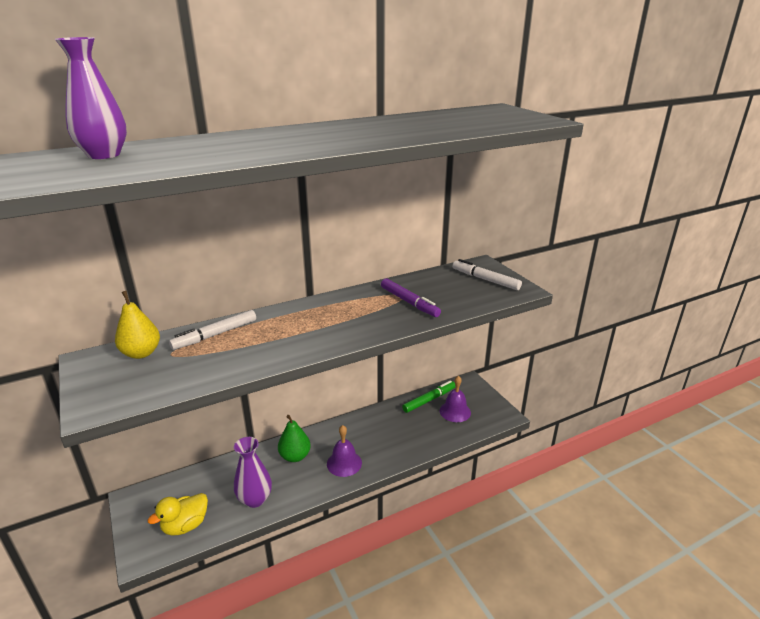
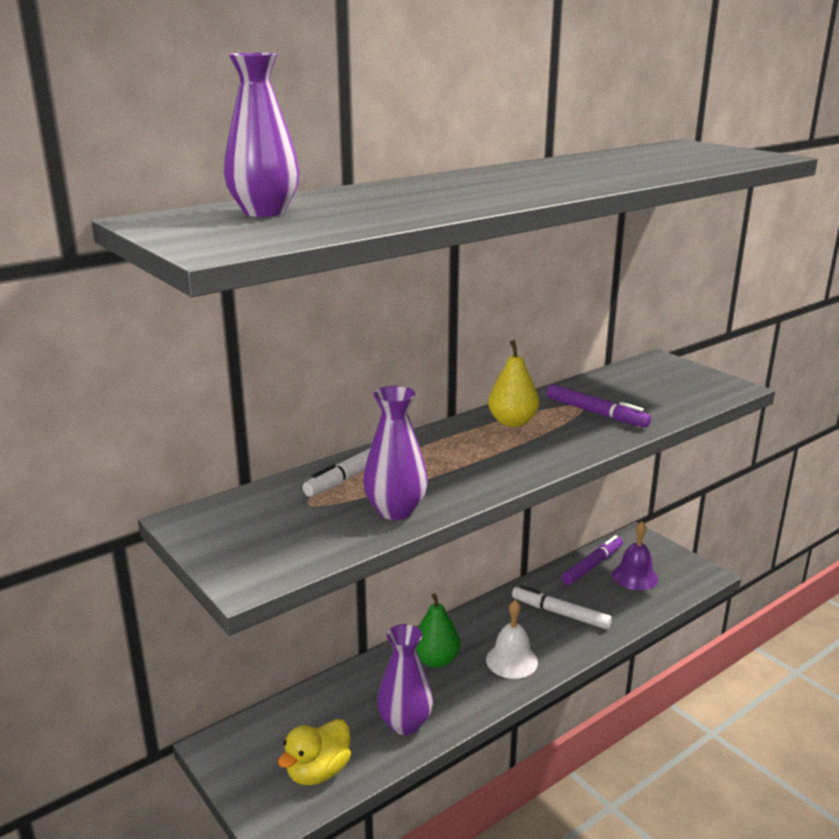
camera: 10 degrees left, 5 degrees down
yellow pear [115,291,160,359] -> yellow pear moved to [488,340,539,427]
purple bell [327,425,362,477] -> white bell [486,600,538,679]
green marker [402,381,456,413] -> purple marker [561,535,623,585]
white marker [453,259,522,290] -> white marker moved to [512,585,612,629]
none -> purple vase [363,386,428,520]

